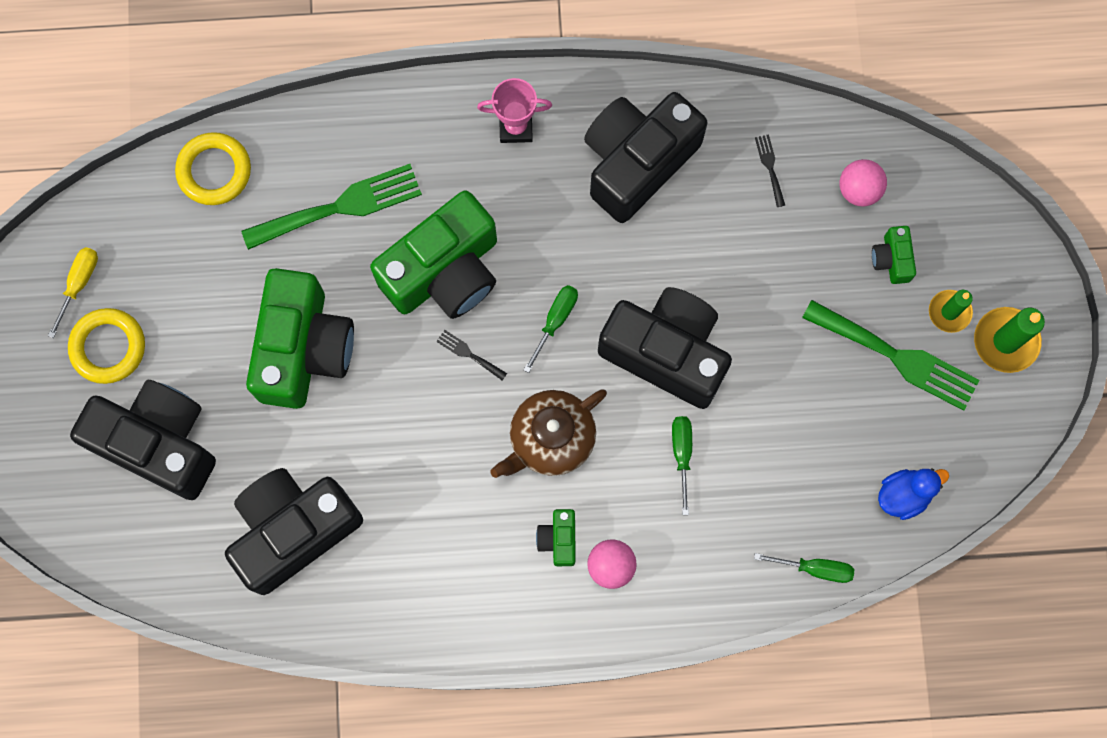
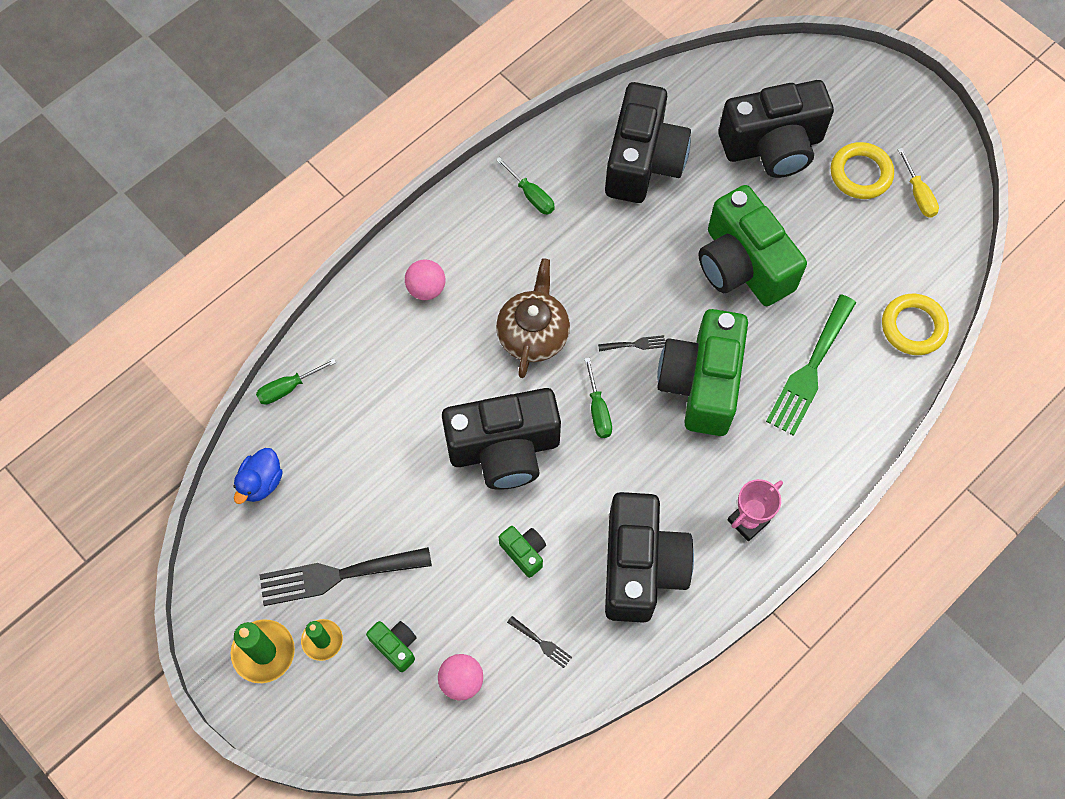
camera: 140 degrees right, 10 degrees down
green camera [536,509,576,566] -> green camera moved to [499,526,546,578]
green screwdriver [672,416,692,515] -> green screwdriver moved to [496,157,555,214]
green fork [802,300,979,411] -> black fork [259,547,432,606]

